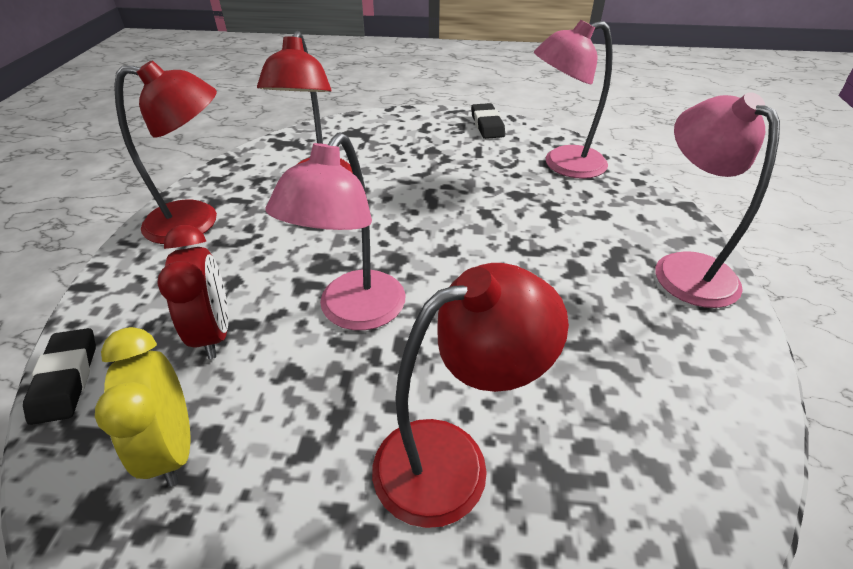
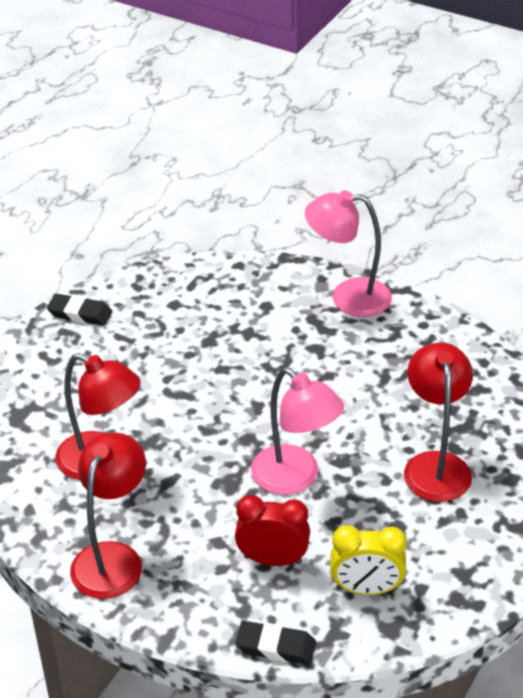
camera: 65 degrees left, 0 degrees up
pink lamp [534,20,613,179] -> none

